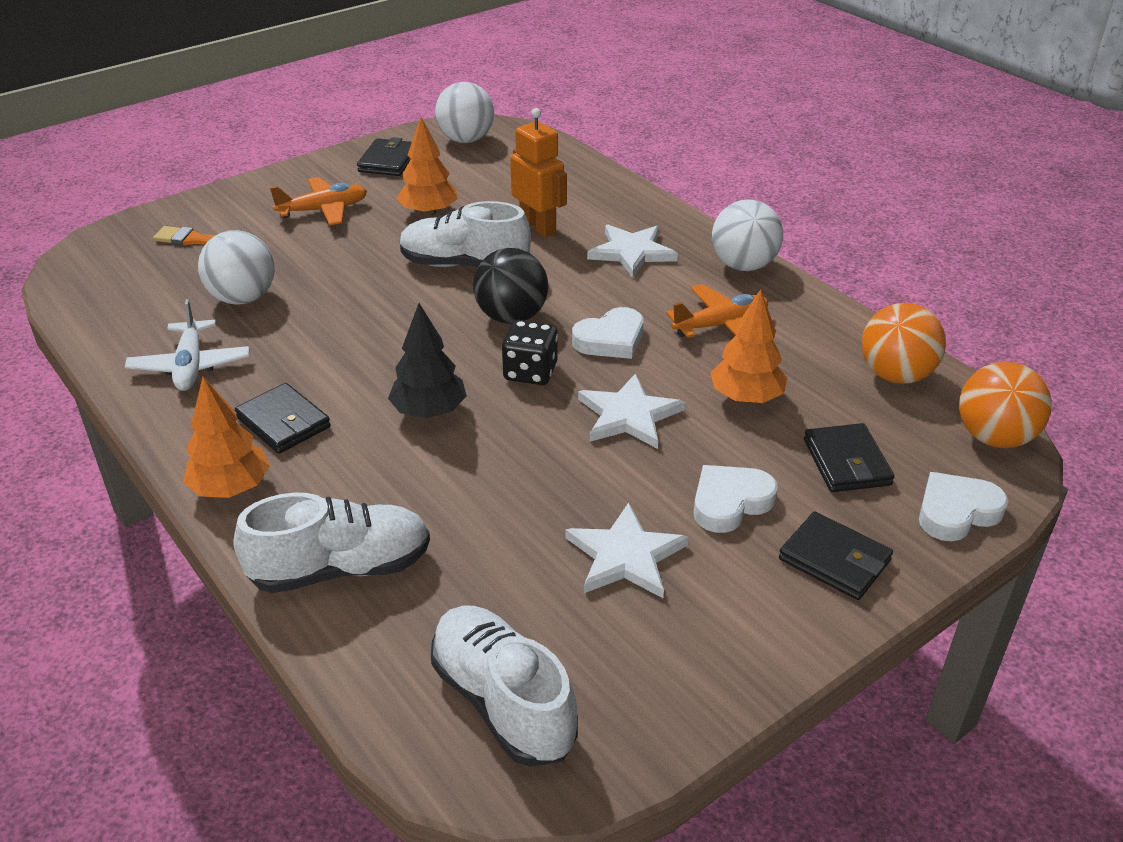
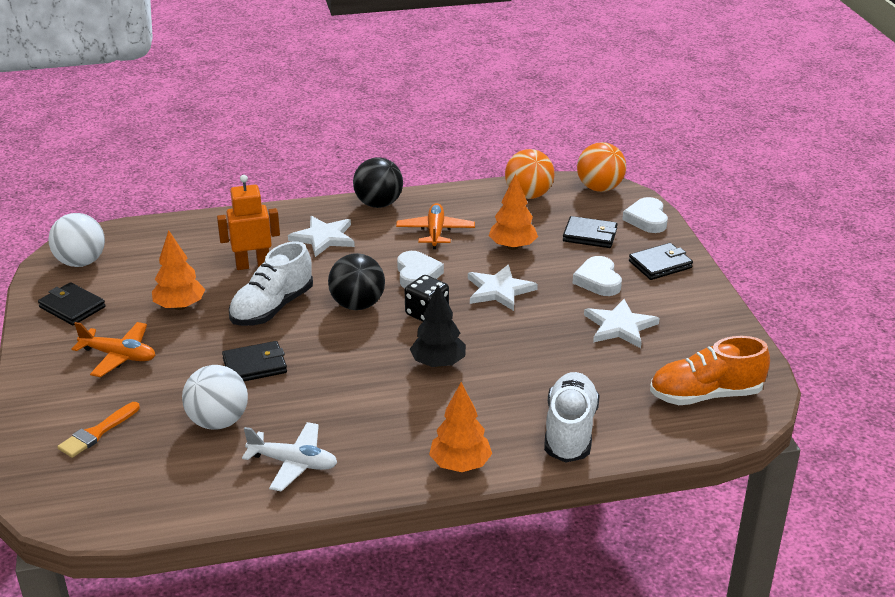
camera: 65 degrees left, 5 degrees down
black wallet [235,383,331,454] -> black wallet moved to [222,341,287,381]
orange plane [270,177,367,225] -> orange plane turned 105 degrees clockwise [72,322,155,377]
white shoe [431,605,578,767] -> orange shoe [650,336,770,405]
white ball [712,200,783,271] -> black ball [353,157,403,208]

